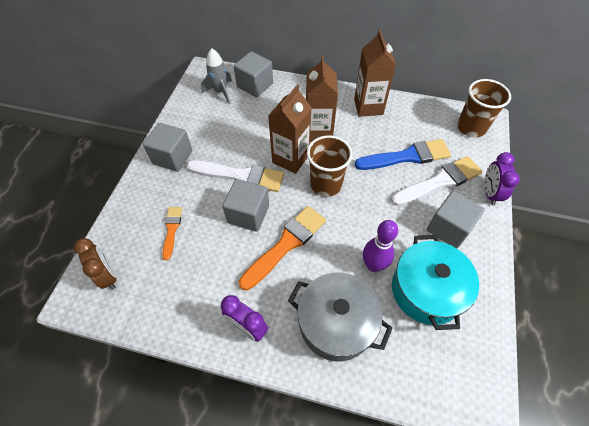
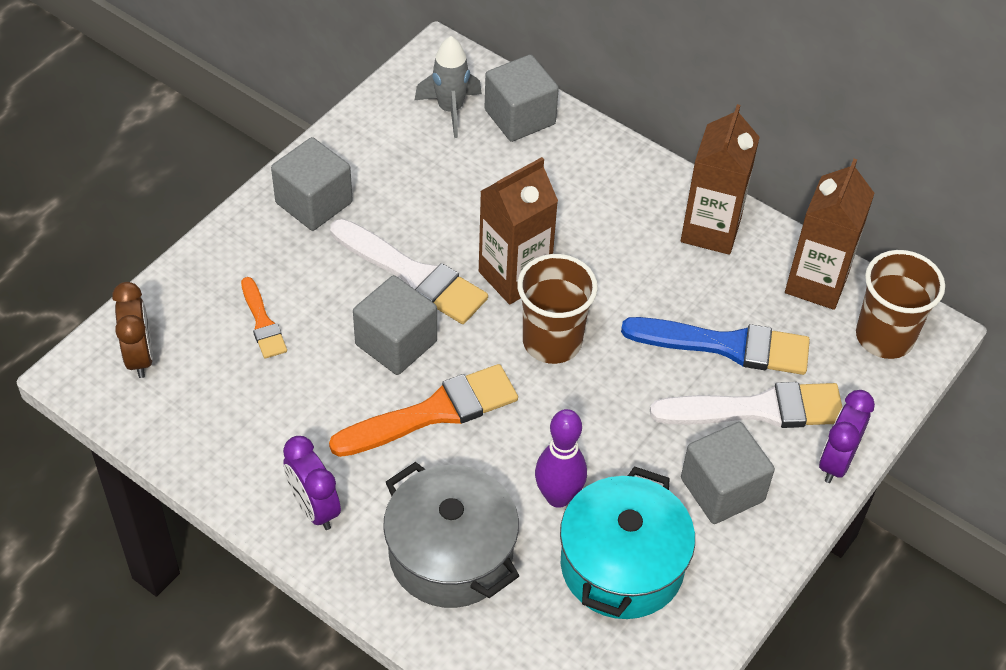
camera: 20 degrees right, 5 degrees down
orange brush [162,207,182,261] -> orange brush turned 135 degrees clockwise [241,277,287,359]
brown carton [306,56,338,142] -> brown carton moved to [785,159,875,310]

